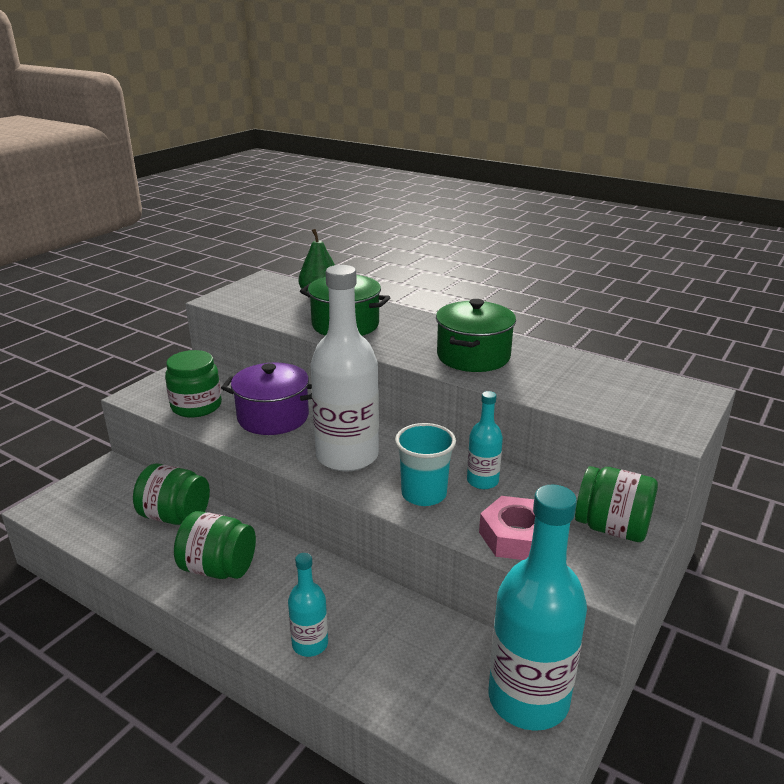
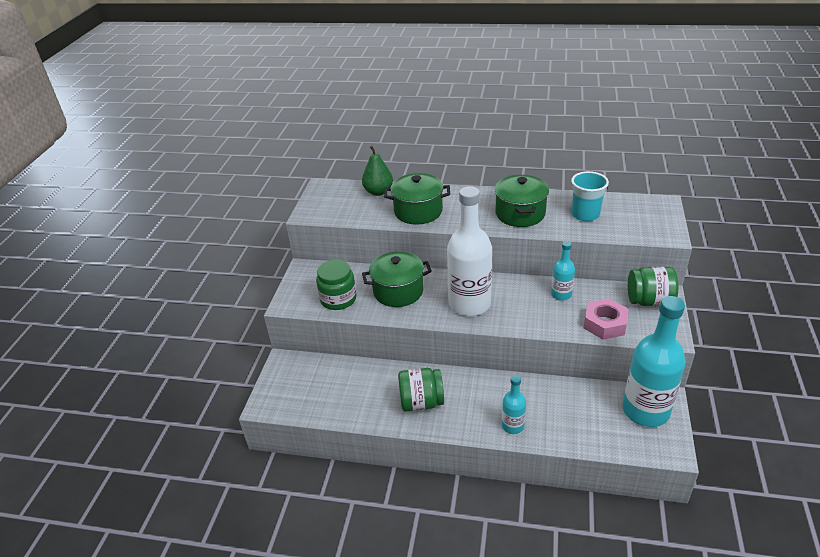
camera: 20 degrees left, 10 degrees up
green jar [133,463,210,525] -> none
purple pot [221,363,312,435] -> green pot [362,251,432,307]
turquoise cup [395,423,456,506] -> turquoise cup moved to [571,171,609,221]

